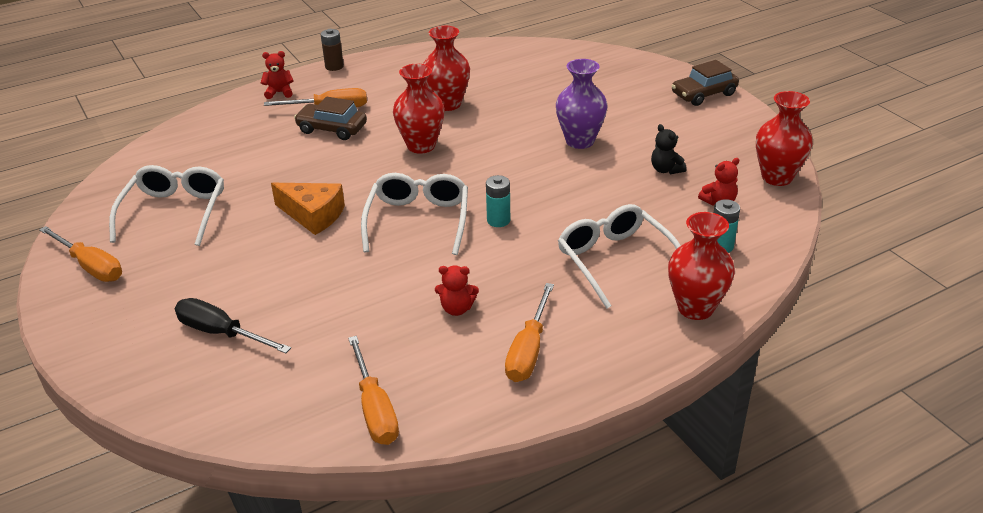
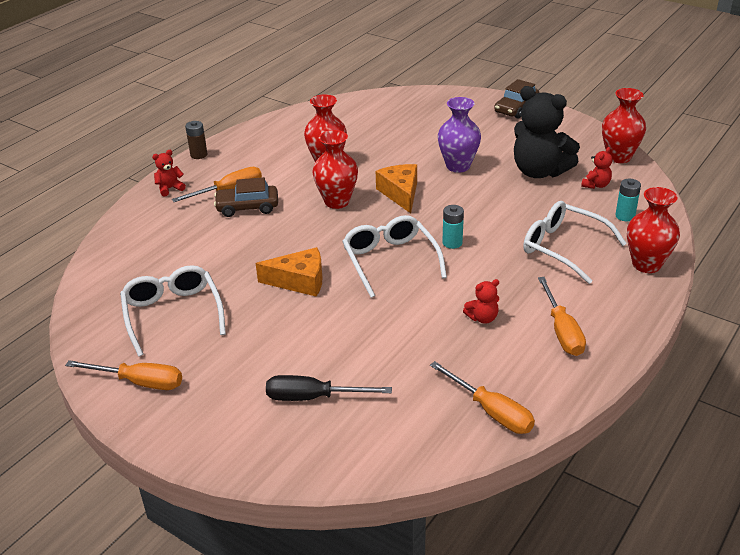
camera: 25 degrees left, 0 degrees up
black teddy bear [651,124,687,174] -> black teddy bear [514,86,580,178], size x2.31
none -> orange cheese [376,164,417,213]

